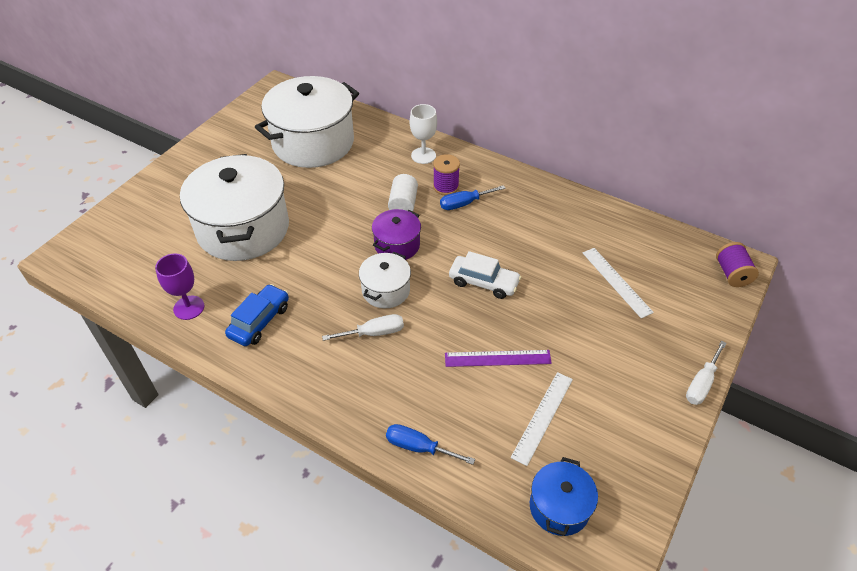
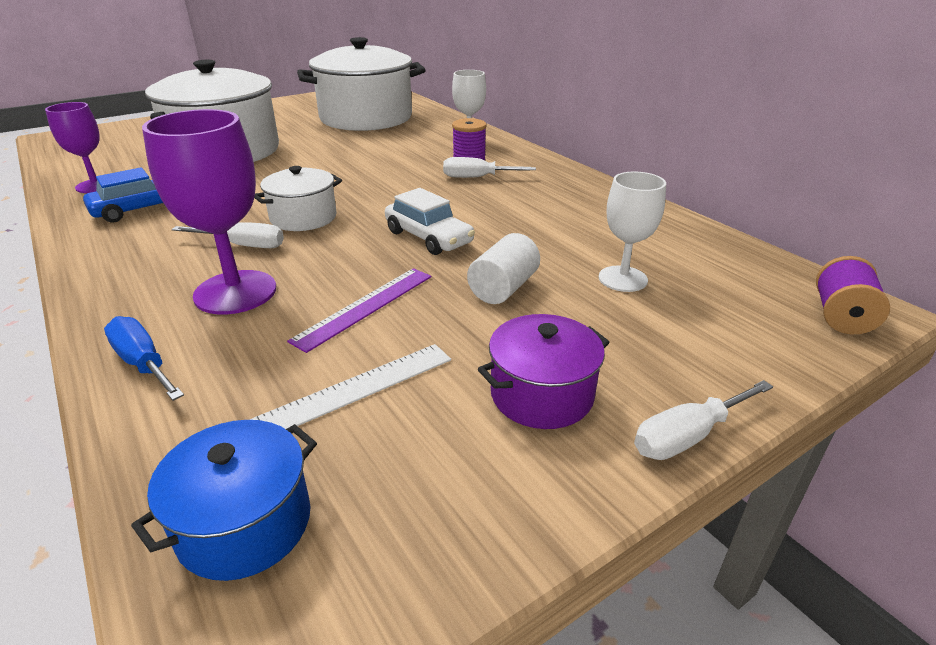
camera: 25 degrees right, 15 degrees down
purple pot [372,209,421,260] -> purple pot moved to [478,314,610,429]
white cylinder [388,174,418,211] -> white cylinder moved to [467,233,540,304]
blue screwdriver [440,185,506,210] -> white screwdriver [443,157,536,178]
purple ruler [445,350,552,367] -> purple ruler turned 75 degrees counterclockwise [287,268,431,353]
white ruler [583,248,654,319] -> white goblet [599,172,666,292]
none -> purple goblet [142,109,276,314]

